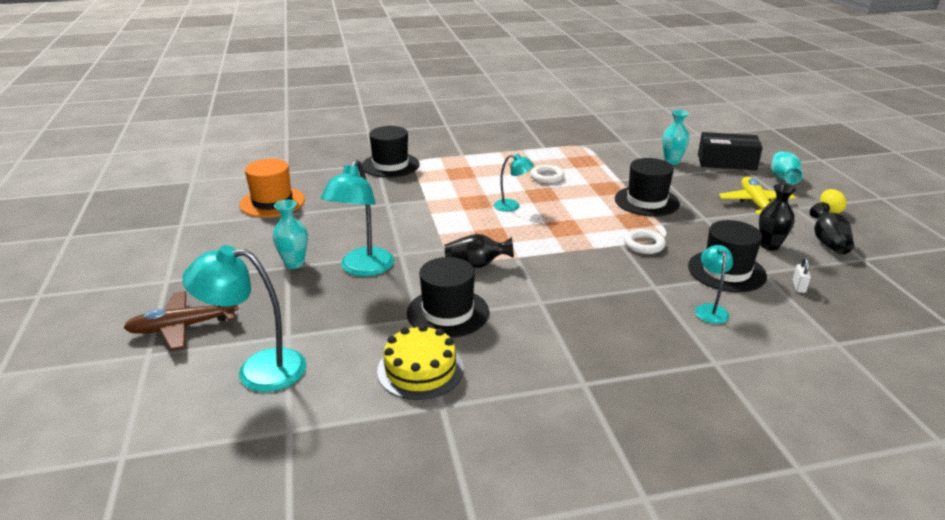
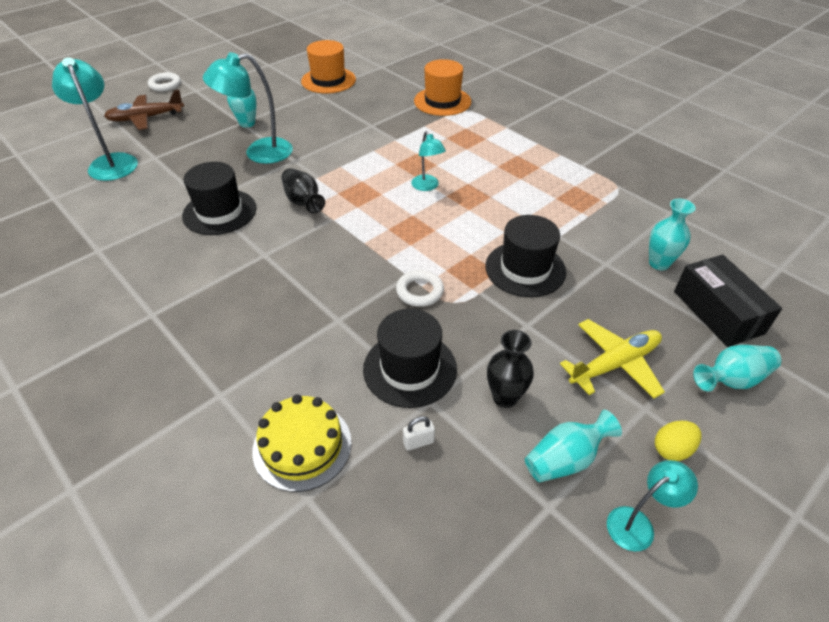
camera: 60 degrees right, 15 degrees up
brown plane [123,291,239,351] -> brown plane turned 60 degrees counterclockwise [104,90,184,130]
black hat [362,126,420,178] -> orange hat [414,59,471,116]
yellow cake [377,324,464,400] -> yellow cake moved to [252,394,352,492]
white ring [530,165,565,184] -> white ring moved to [148,72,181,91]
turquoise lamp [695,245,733,324] -> turquoise lamp moved to [607,460,698,551]
black vase [810,202,854,255] -> turquoise vase [525,410,622,482]

